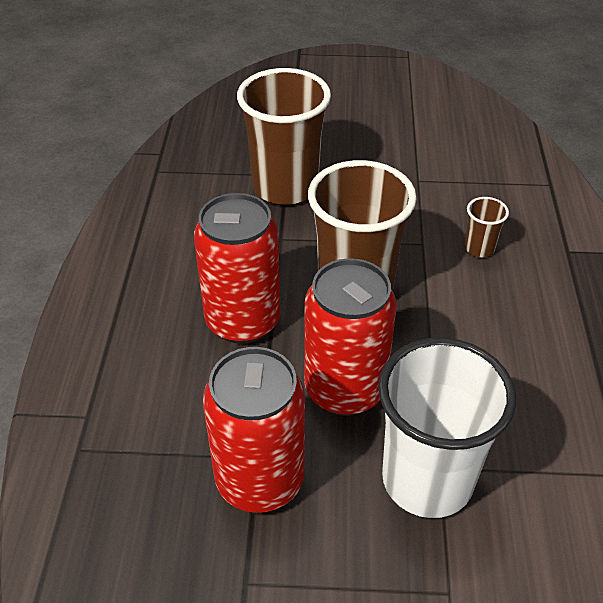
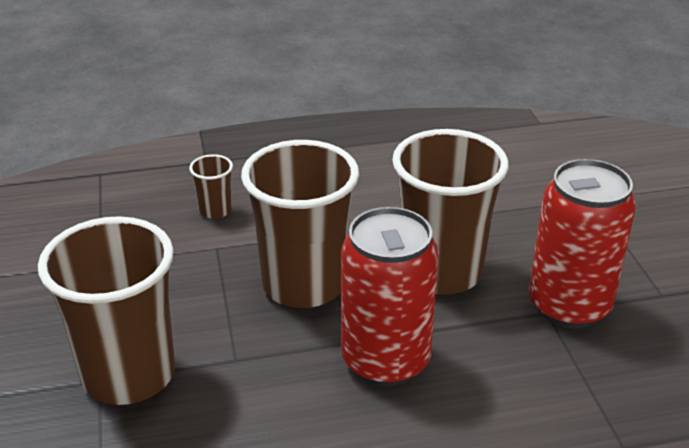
camera: 105 degrees left, 10 degrees down
red can [304,258,397,416] -> brown cup [392,129,508,295]
white cup [378,338,516,518] -> none

